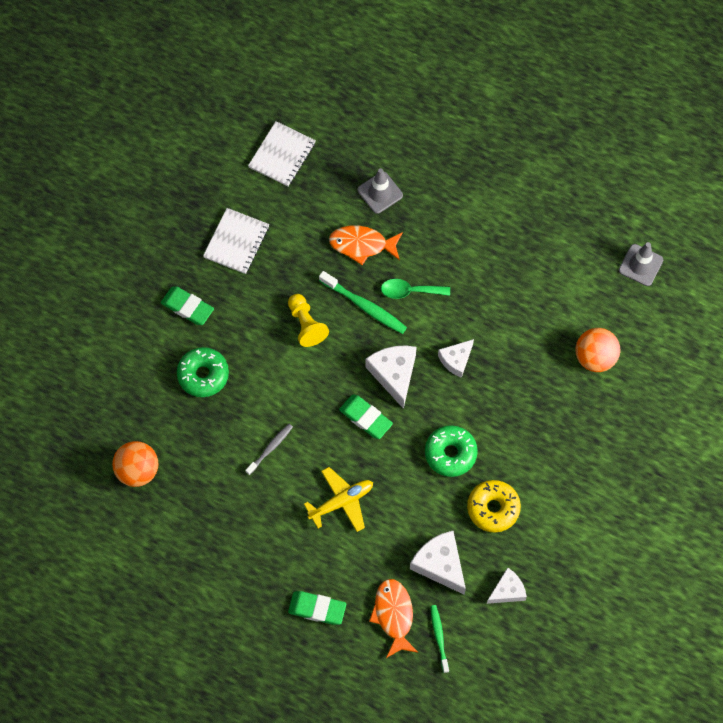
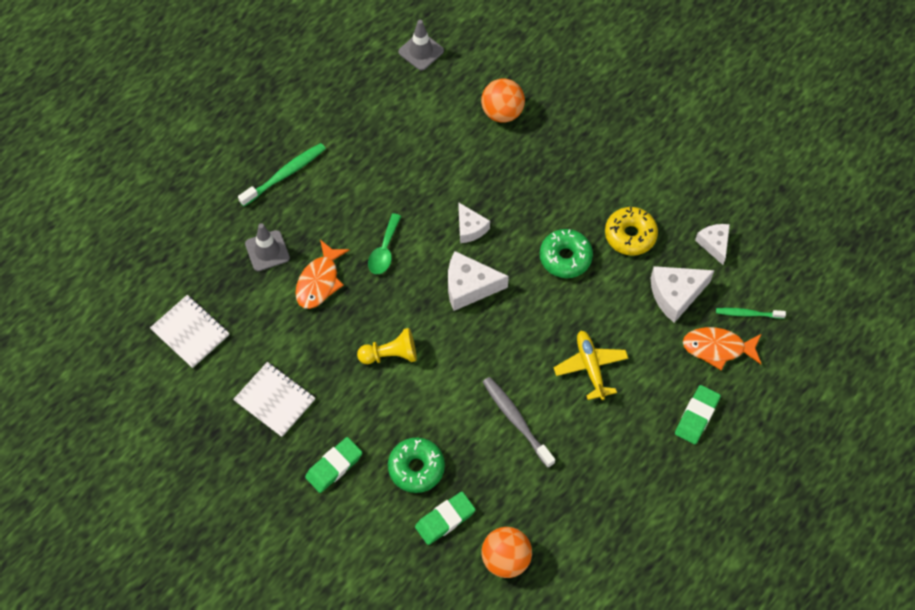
camera: 75 degrees left, 5 degrees down
grey toothbrush [245,424,293,475] -> grey toothbrush [483,377,555,468], size x1.58
green toothbrush [319,271,407,334] -> green toothbrush moved to [238,143,326,206]
green eraser [339,394,393,439] -> green eraser moved to [415,492,476,545]

